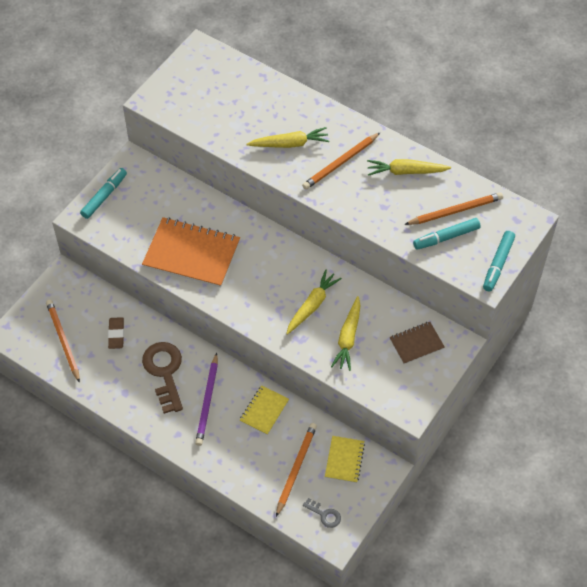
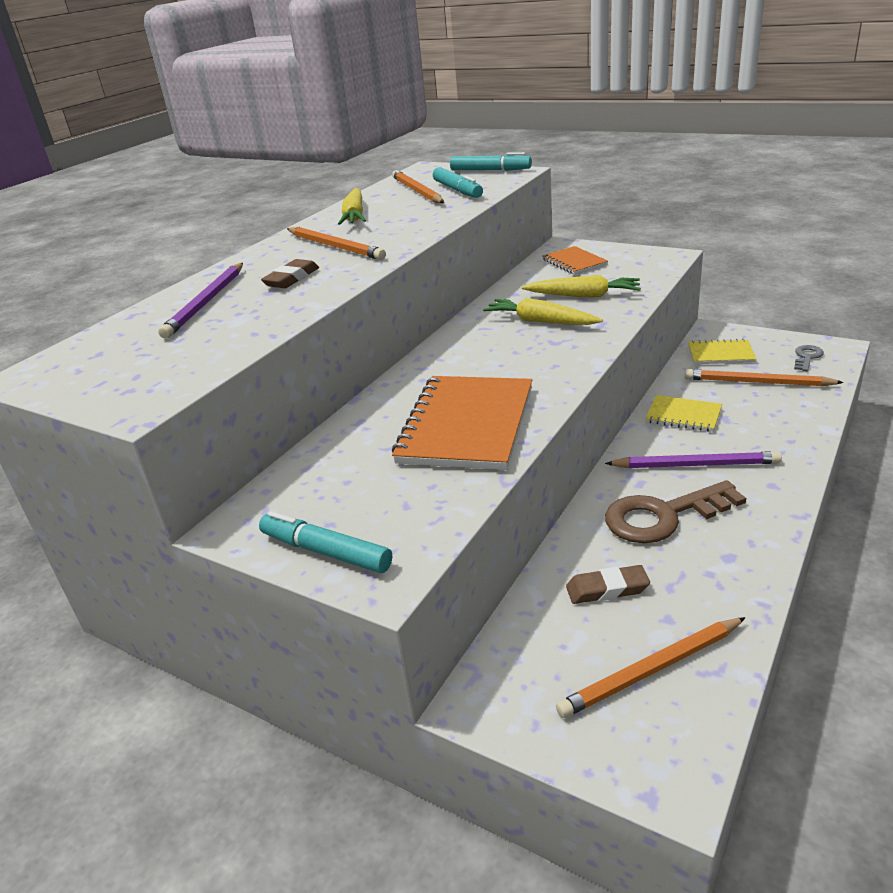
camera: 90 degrees left, 25 degrees down
yellow carrot [246,127,329,148] -> brown eraser [261,259,319,288]
brown notebook [389,322,445,364] -> orange notebook [542,246,608,275]
none -> purple pencil [158,263,243,339]

